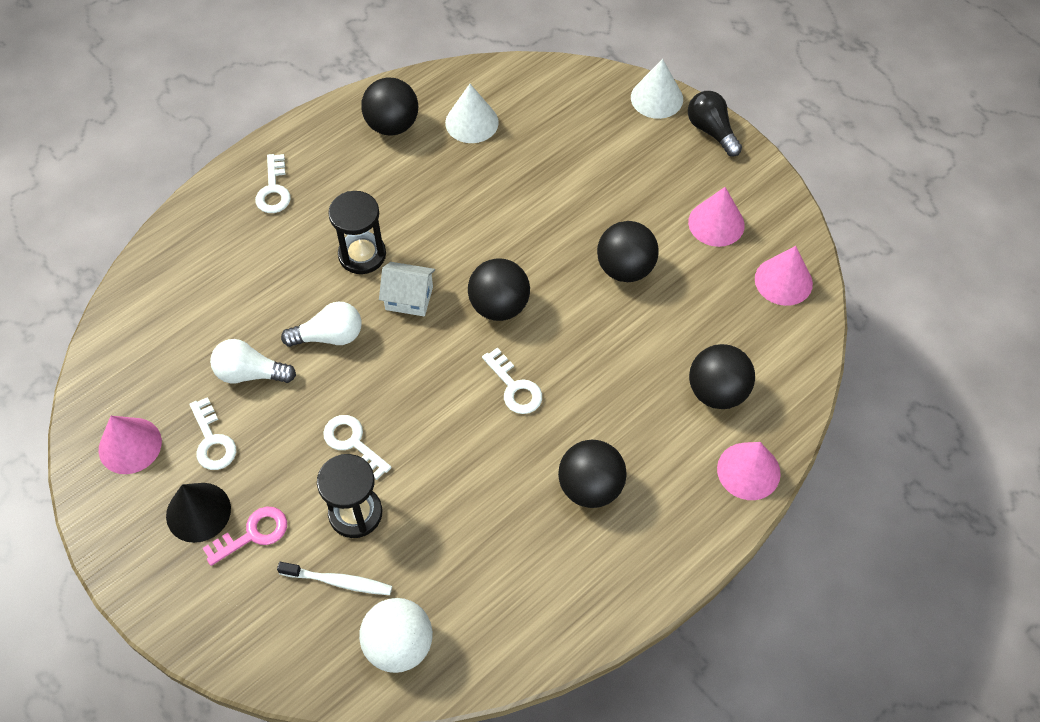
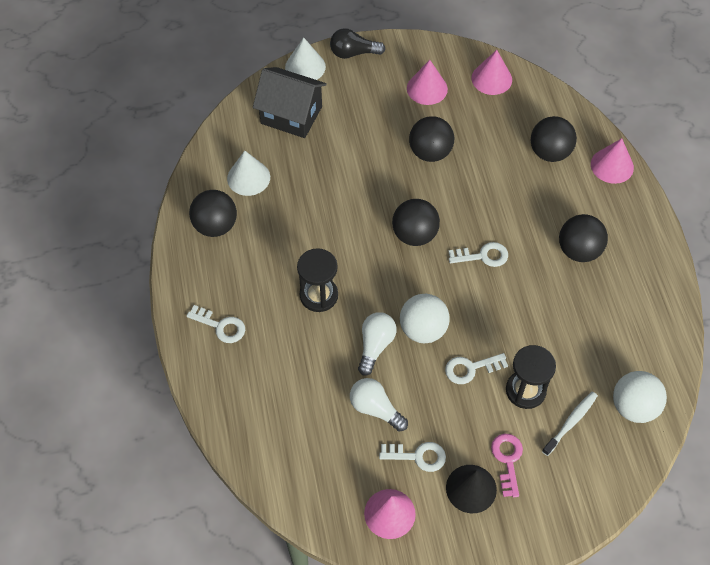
camera: 60 degrees left, 0 degrees up
white light bulb [210,339,296,383] -> white light bulb turned 90 degrees clockwise [350,378,408,432]
white house [379,262,435,317] -> none
none -> black house [253,67,327,138]
none -> white ball [400,294,450,343]

